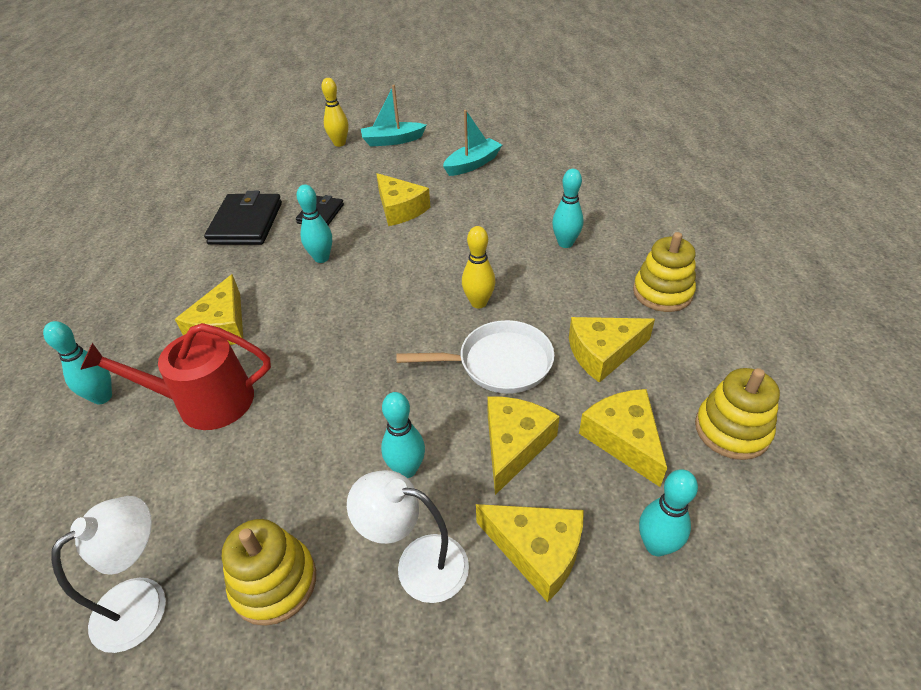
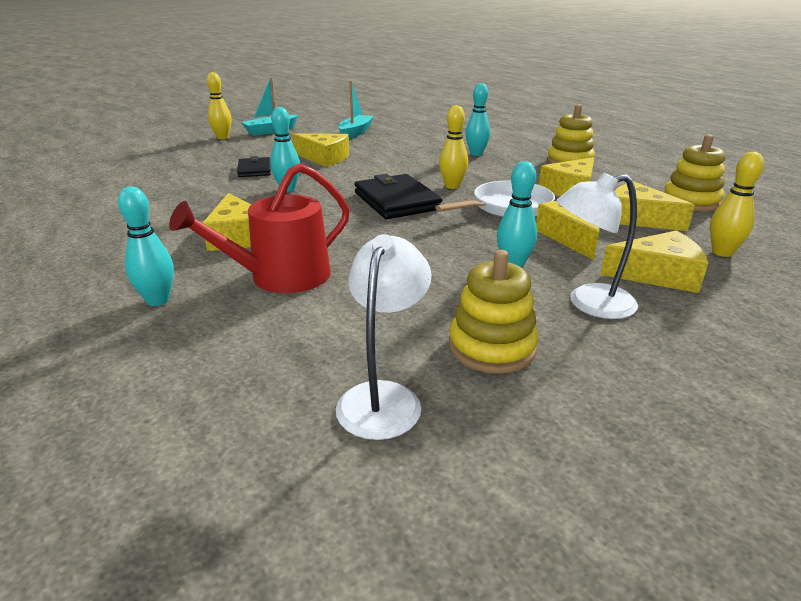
camera: 30 degrees left, 15 degrees down
black wallet [204,191,282,245] -> black wallet moved to [355,174,443,219]
turquoise bowling pin [639,469,698,556] -> yellow bowling pin [710,152,764,257]

